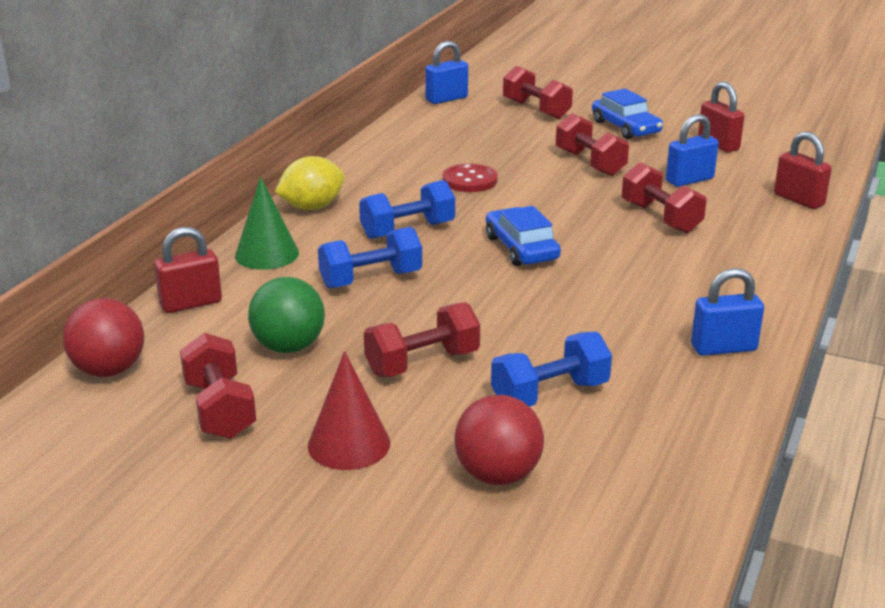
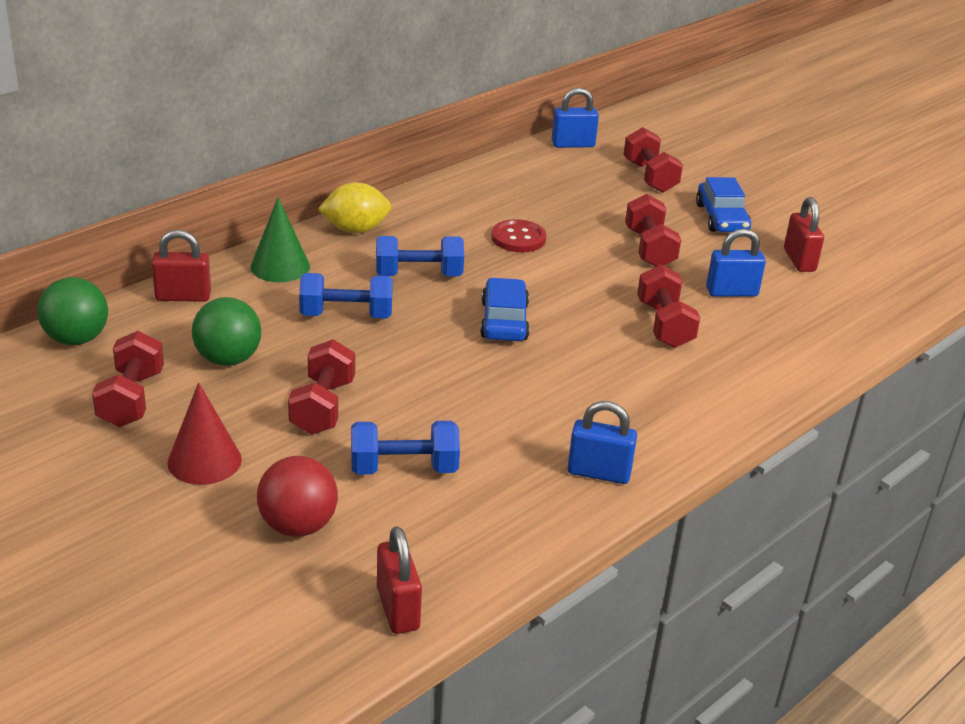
camera: 20 degrees right, 5 degrees up
red ball [63,298,144,377] -> green ball [37,277,108,345]
red dumbbell [364,302,480,377] -> red dumbbell turned 75 degrees counterclockwise [288,339,355,435]
red padlock [774,132,832,209] -> red padlock moved to [377,526,422,634]

